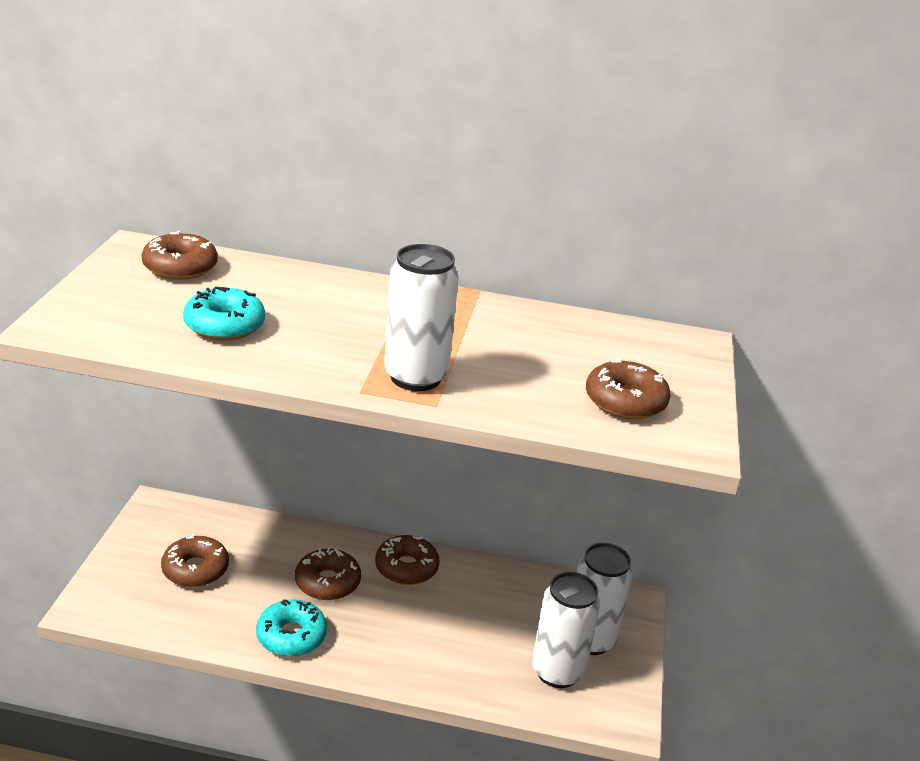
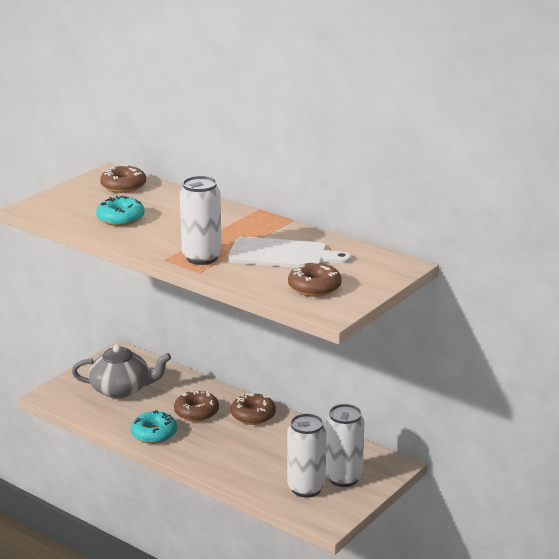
camera: 30 degrees right, 5 degrees down
brown donut [161,534,229,587] -> grey teapot [72,344,171,398]
none -> white cutting board [228,236,351,268]

